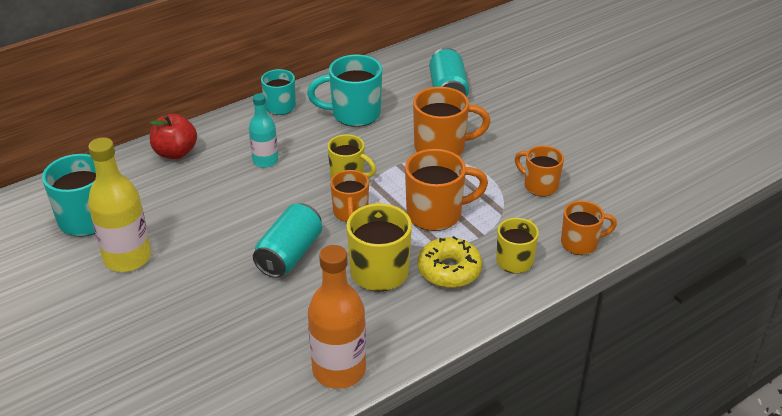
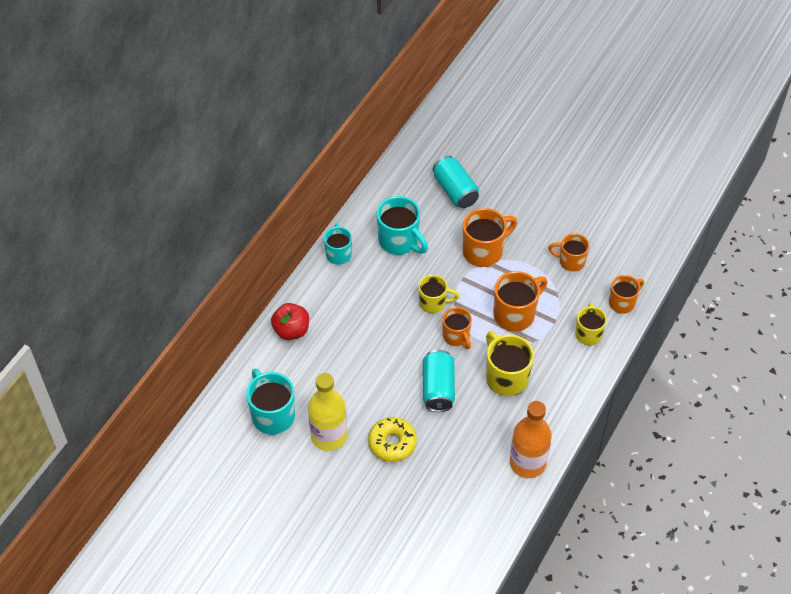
camera: 25 degrees left, 15 degrees up
turquoise bottle [249,93,278,168] -> none
turquoise mug [307,55,382,127] -> turquoise mug turned 105 degrees counterclockwise [377,196,428,255]
yellow donut [418,236,482,288] -> yellow donut moved to [368,417,417,462]

